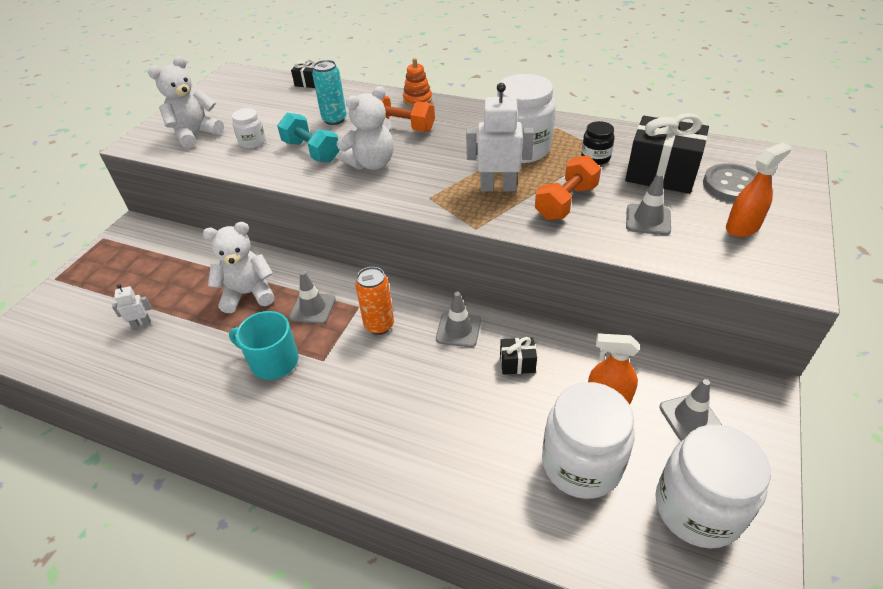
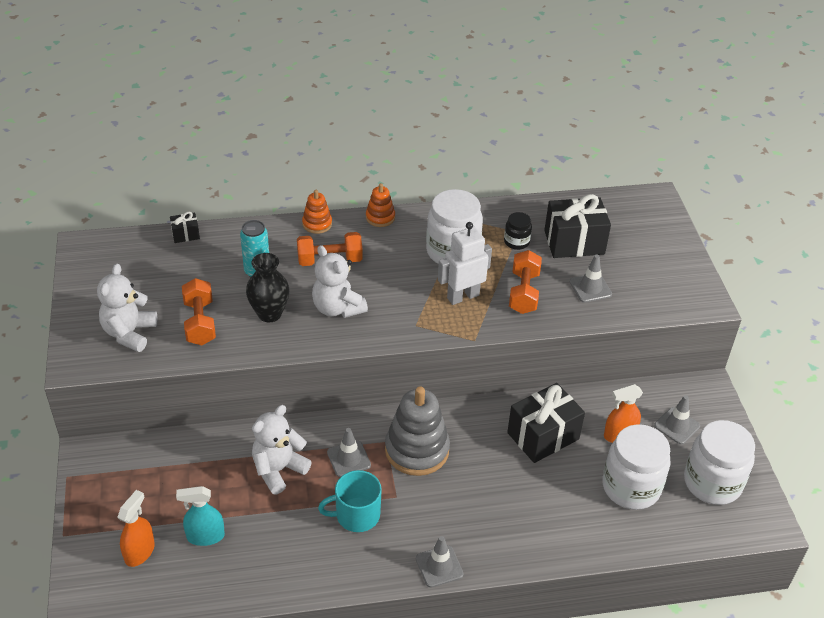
camera: 35 degrees left, 0 degrees up
white robot [112,284,152,328] -> turquoise spray bottle [176,486,225,546]
white jar [232,108,266,149] -> orange dumbbell [182,278,216,345]
turquoise dumbbell [277,113,339,162] -> black vase [246,253,290,322]
white teddy bear [337,86,394,170] -> white teddy bear turned 120 degrees clockwise [312,245,368,318]
orange can [355,267,394,335] -> grey stacking toy [385,387,450,476]
grey traffic cone [436,292,481,347] -> grey traffic cone moved to [416,536,464,587]
black gift [500,337,537,375] -> black gift [507,383,585,463], size x2.12
grey button [703,163,758,202] -> none
orange spray bottle [726,142,791,237] -> orange spray bottle moved to [117,490,155,567]
none -> orange stacking toy [366,183,395,227]

